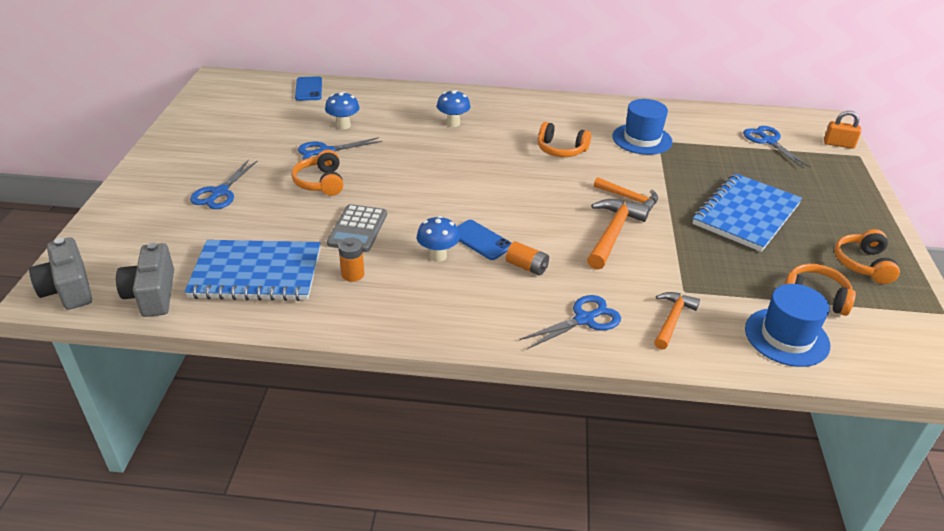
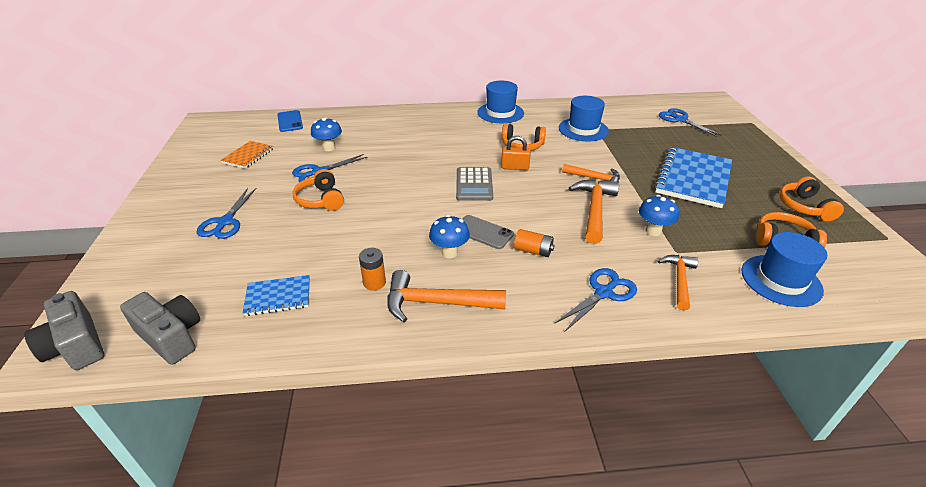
camera: 10 degrees left, 0 degrees up
grey camera [116,243,174,317] -> grey camera turned 150 degrees clockwise [120,292,200,365]
blue notebook [184,240,321,301] -> blue notebook [243,275,310,316], size x0.52
grey calculator [327,204,387,252] -> grey calculator moved to [456,167,493,201]
blue mushroom [437,90,470,127] -> blue mushroom moved to [639,195,679,236]
blue phone [457,220,511,260] -> grey phone [462,215,514,249]
orange padlock [824,111,861,149] -> orange padlock moved to [501,136,531,170]
none -> orange notebook [221,141,274,169]
none -> orange hammer [387,270,506,322]
none -> blue hat [477,81,524,123]

